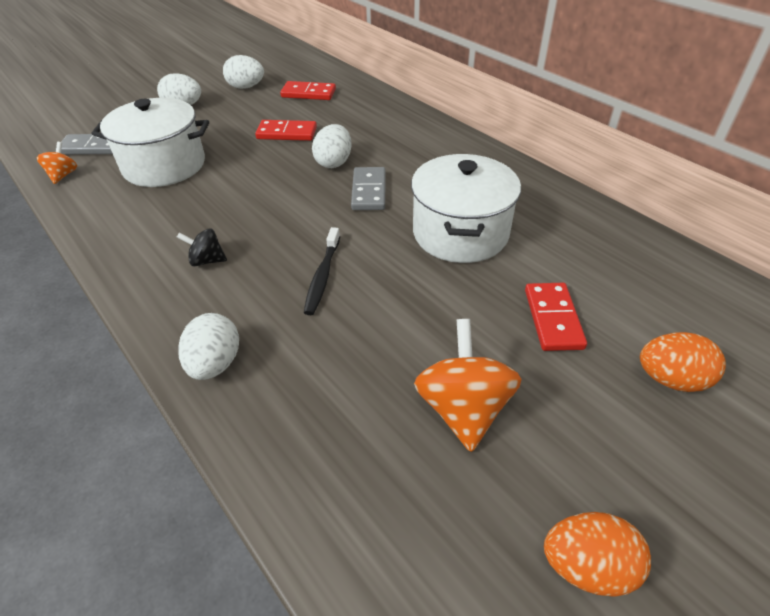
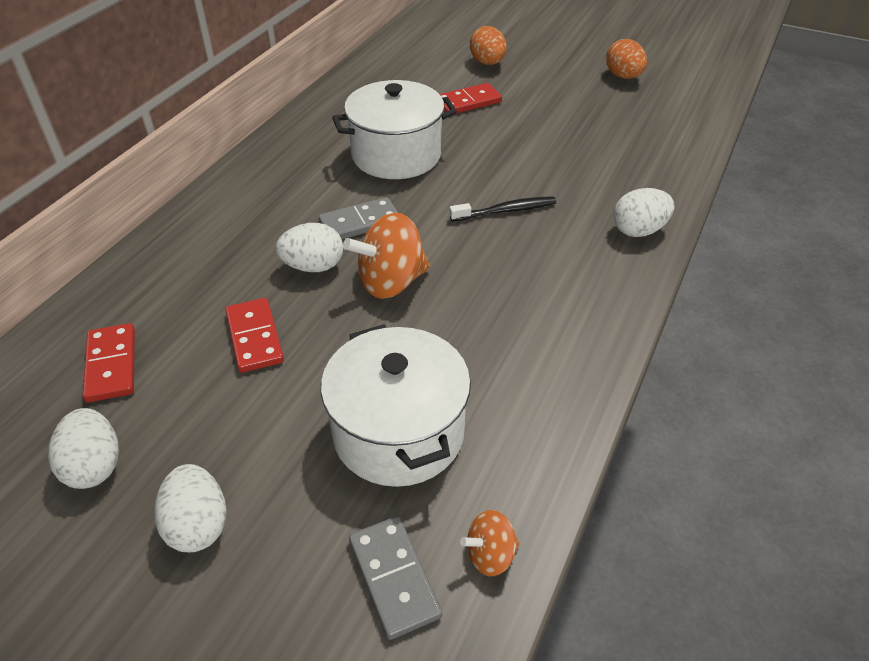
camera: 115 degrees left, 0 degrees up
black spinning top [177,228,227,267] -> none
orange spinning top [414,319,522,452] -> orange spinning top moved to [343,213,430,299]

